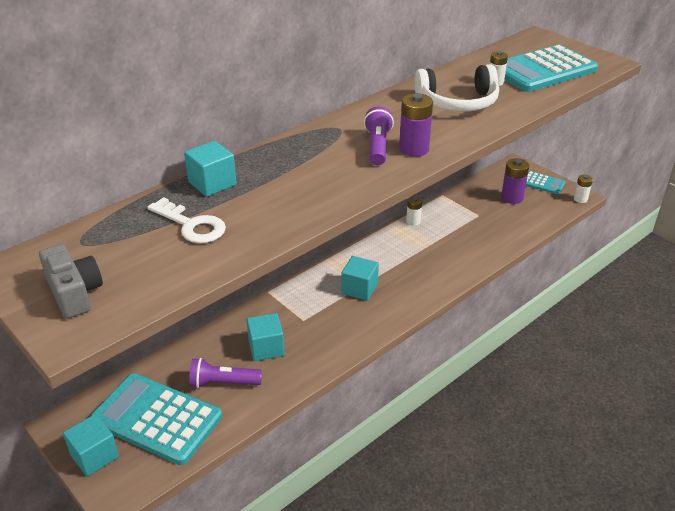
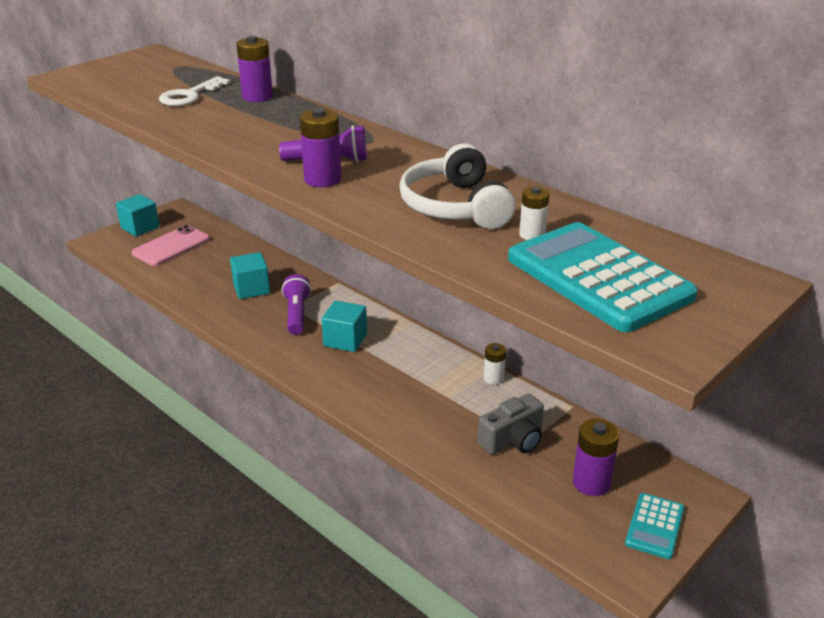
camera: 85 degrees right, 5 degrees down
grey camera [39,244,103,318] -> grey camera moved to [477,393,544,455]
turquoise calculator [90,373,222,465] -> pink phone [132,225,210,266]
turquoise cube [184,141,237,197] -> purple battery [236,36,273,102]
purple flashlight [189,358,262,388] -> purple flashlight moved to [282,274,311,335]
white battery [574,175,593,203] -> none

